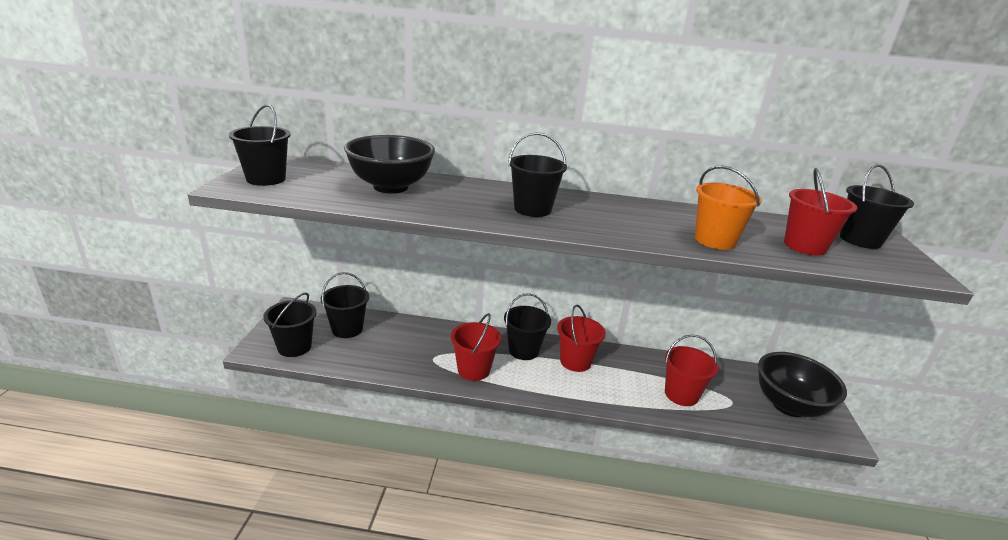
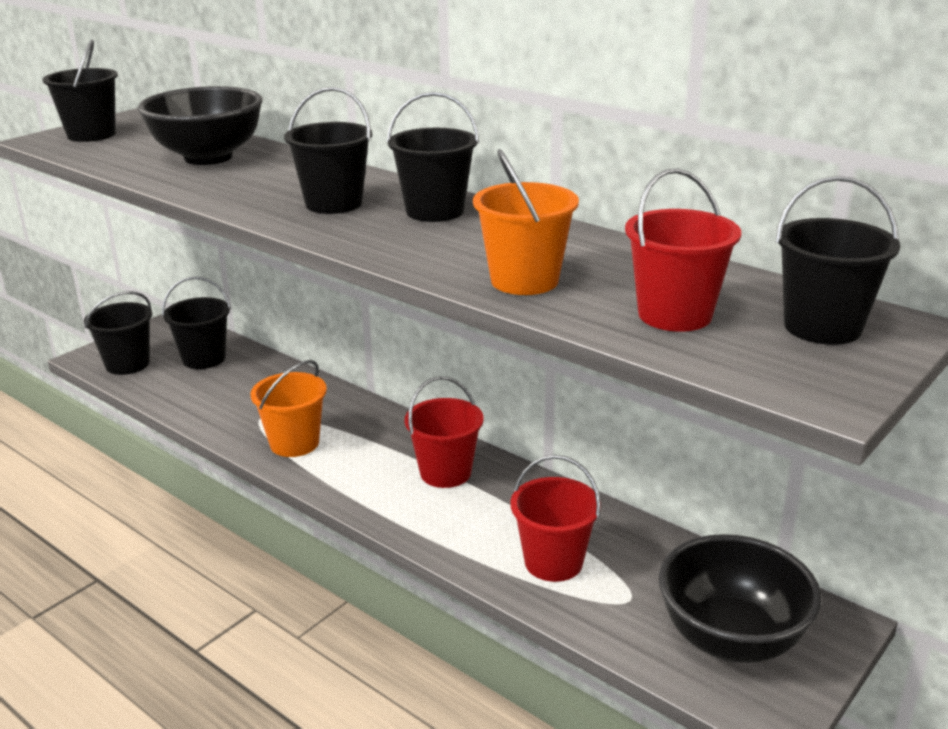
camera: 35 degrees right, 0 degrees up
red bucket [451,313,501,381] -> orange bucket [250,360,327,457]
black bucket [504,293,551,360] -> black bucket moved to [387,92,479,222]

